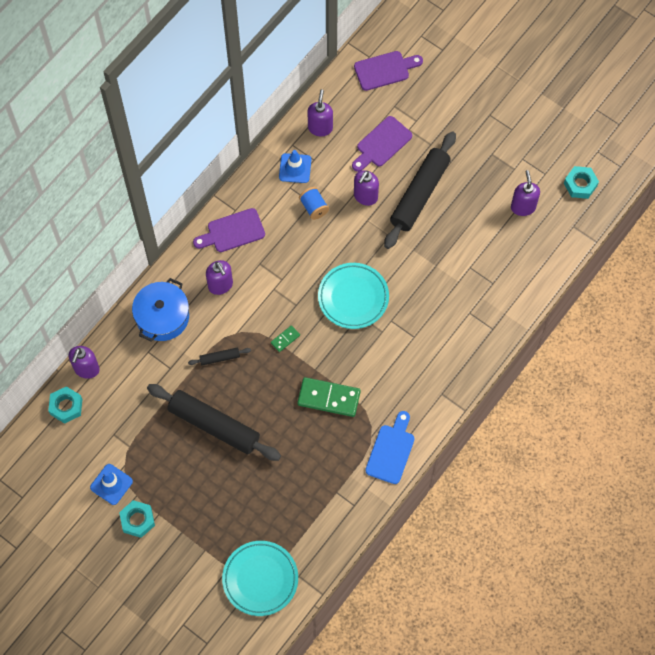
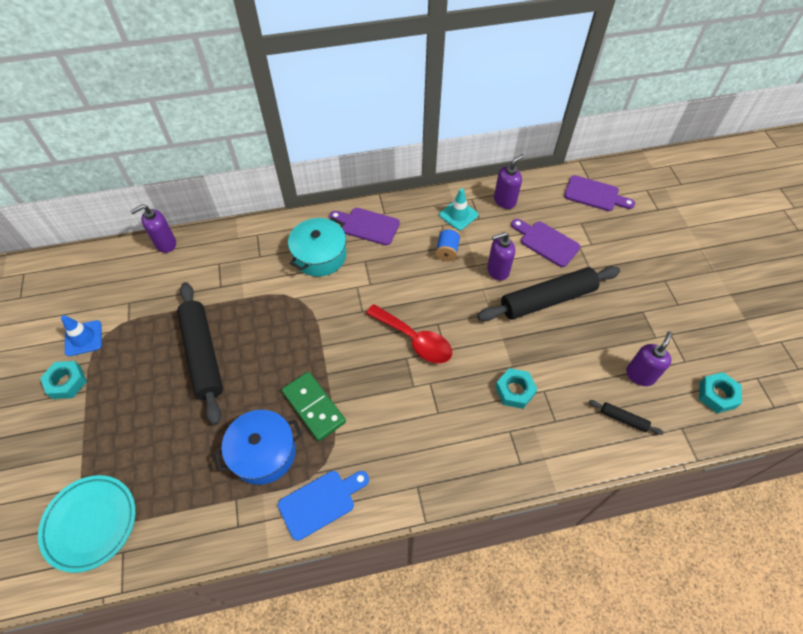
camera: 40 degrees right, 10 degrees down
turquoise nut [48,386,82,424] -> turquoise nut moved to [495,368,538,409]
blue pot [132,278,189,342] -> blue pot moved to [214,410,302,485]
black rolling pin [188,348,251,365] -> black rolling pin moved to [589,400,664,435]
purple soap dispenser [206,260,233,295] -> turquoise pot [288,217,346,277]
green domino [271,325,300,352] -> none
blue traffic cone [279,150,311,183] -> turquoise traffic cone [439,188,478,230]
turquoise plate [318,263,389,329] -> red spoon [366,304,452,363]
purple cutting board [352,116,412,172] -> purple cutting board turned 45 degrees clockwise [511,219,581,267]

